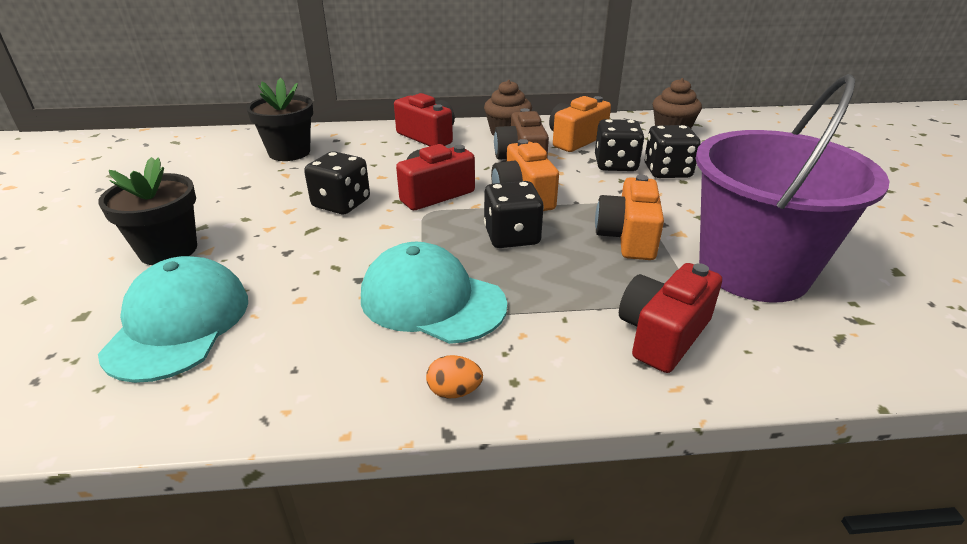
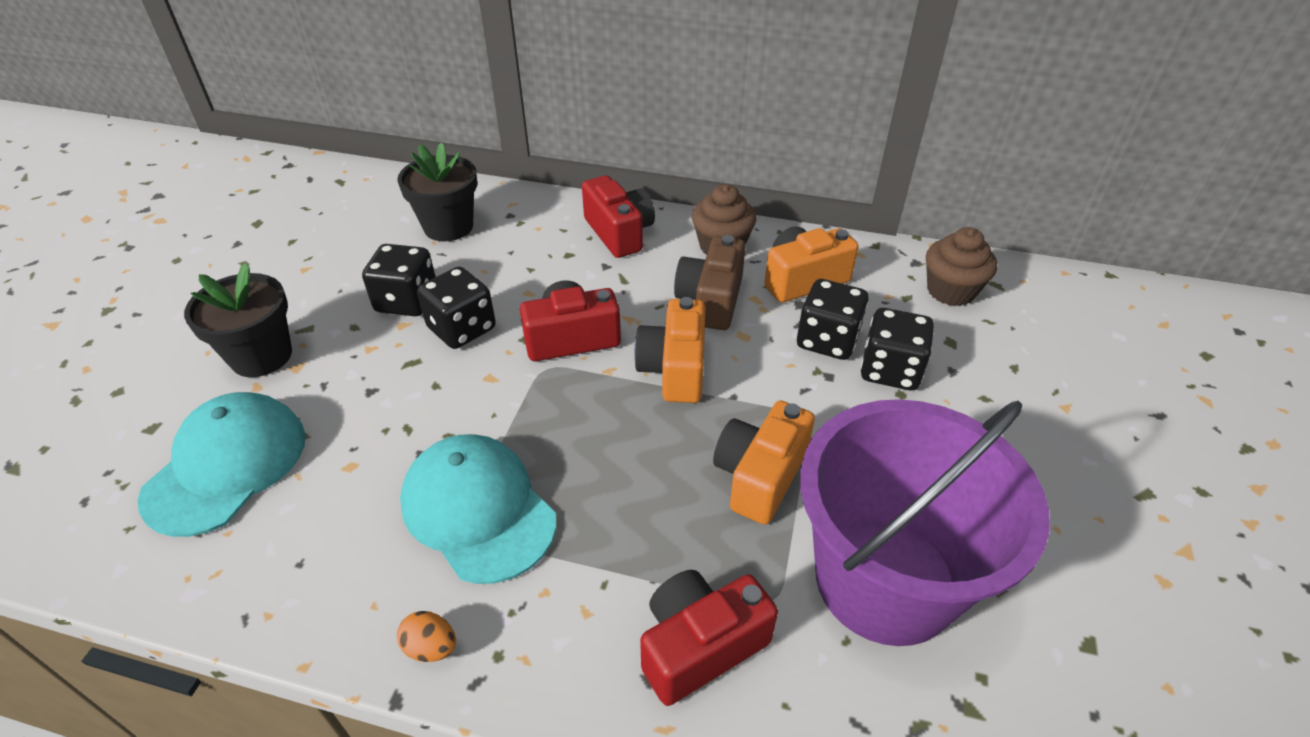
camera: 20 degrees right, 10 degrees up
black dice [484,181,544,248] -> black dice moved to [362,244,436,316]

